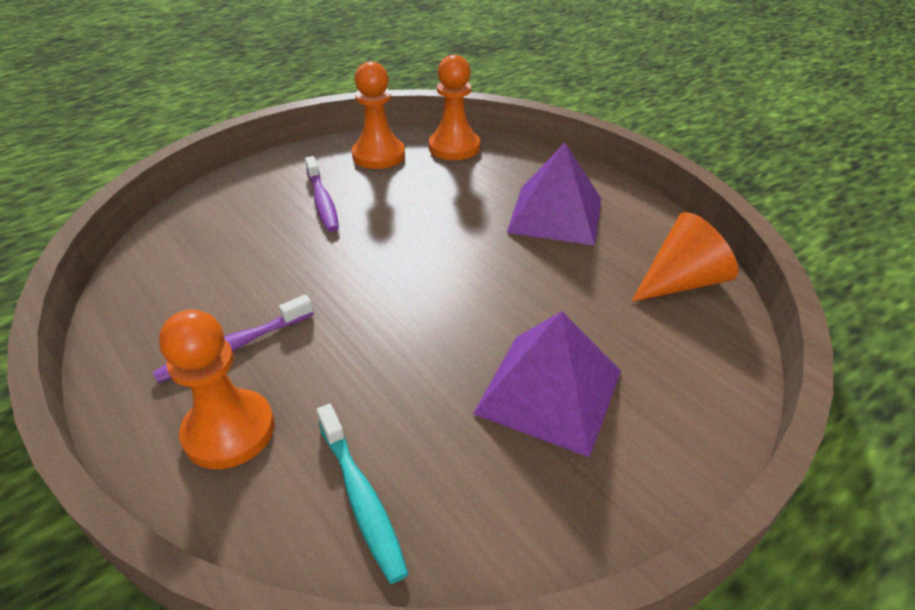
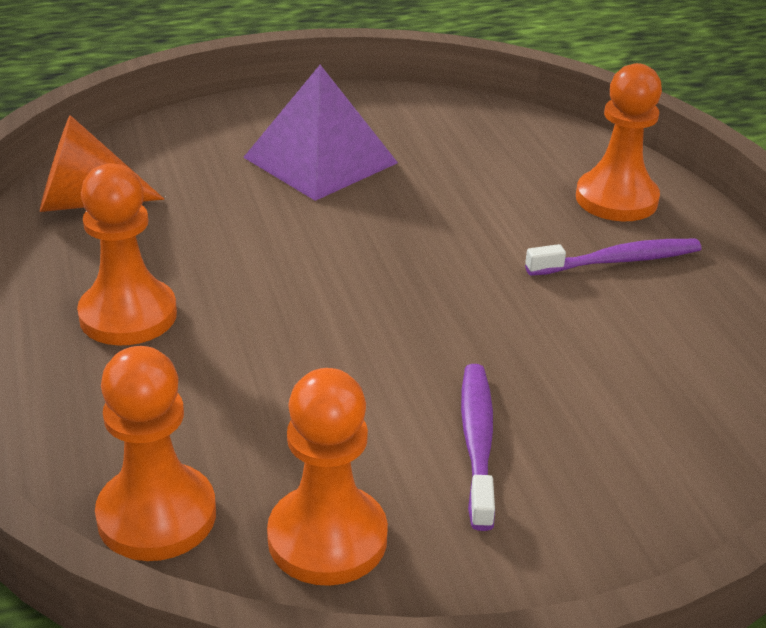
camera: 160 degrees left, 5 degrees down
turquoise toothbrush [317,404,409,584] -> none
purple pyramid [507,143,601,246] -> orange pawn [77,163,177,345]

